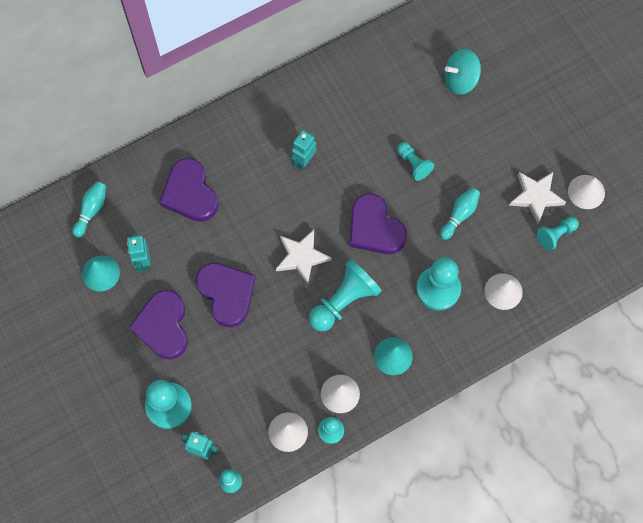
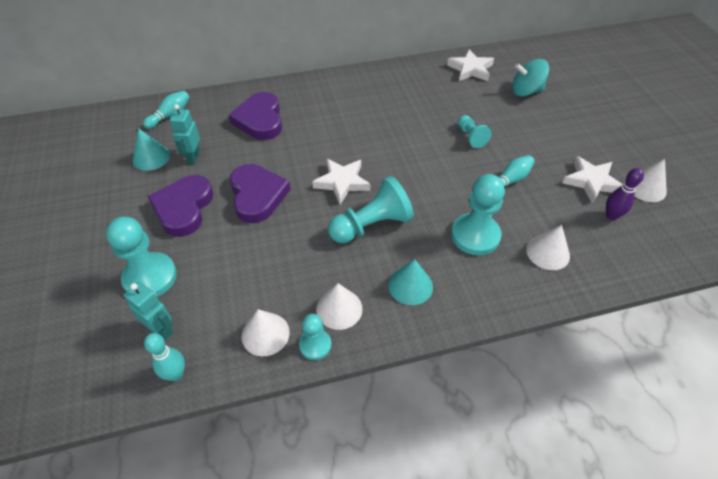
camera: 15 degrees right, 20 degrees down
turquoise robot [291,130,316,170] -> none
purple heart [349,193,407,254] -> none
turquoise pawn [537,217,579,250] -> purple bowling pin [606,168,644,220]
none -> white star [447,49,494,81]

